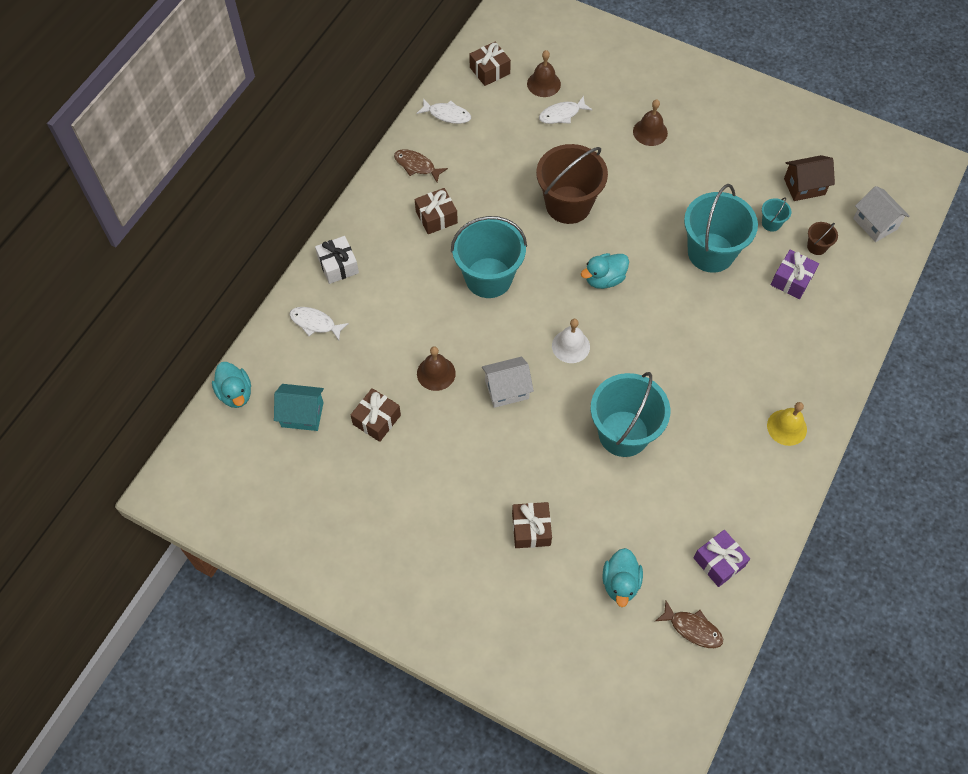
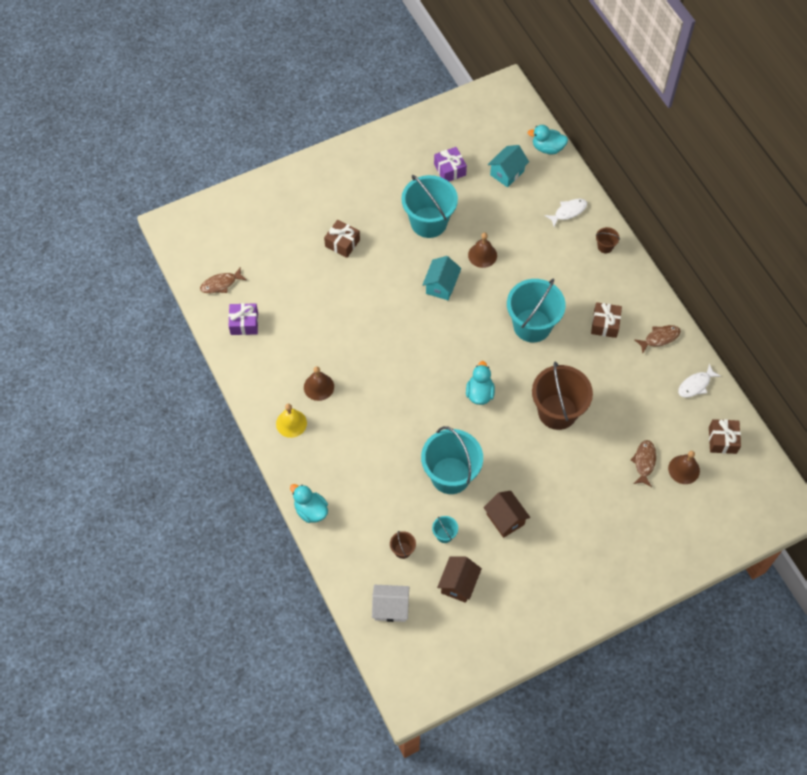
camera: 125 degrees right, 0 degrees up
white gift [315,236,359,284] -> brown bucket [596,227,620,253]
brown gift [351,388,401,442] -> none
white house [482,357,534,408] -> turquoise house [422,256,461,300]
white fish [539,96,592,124] -> brown fish [631,440,656,487]
white bell [552,319,590,363] -> none
turquoise bucket [591,372,670,457] -> turquoise bucket moved to [401,175,458,238]
turquoise duck [603,548,643,607] -> turquoise duck moved to [290,484,328,523]
brown bell [633,99,668,146] -> brown bell moved to [304,366,334,401]
purple gift [771,249,819,299] -> purple gift moved to [434,147,467,181]
none -> brown house [483,491,530,538]

